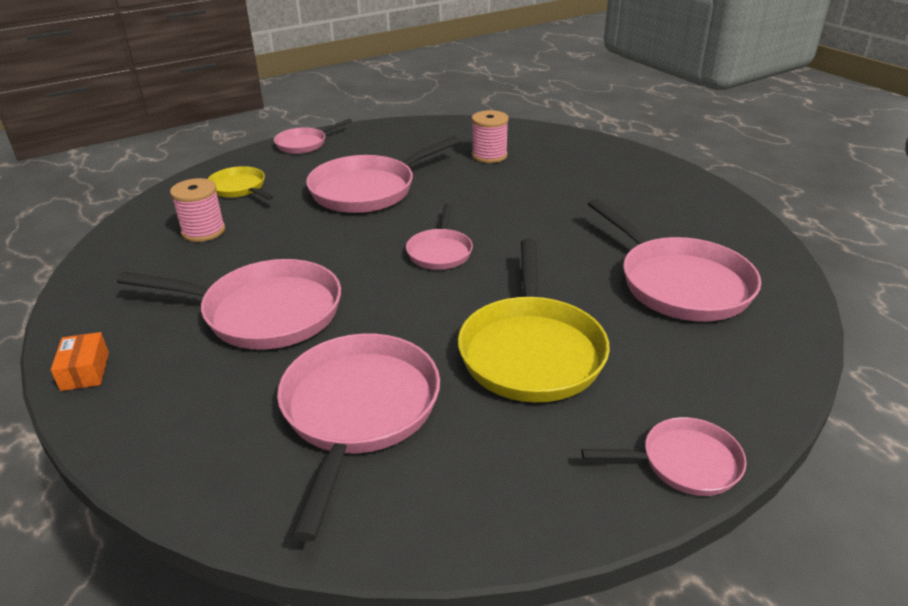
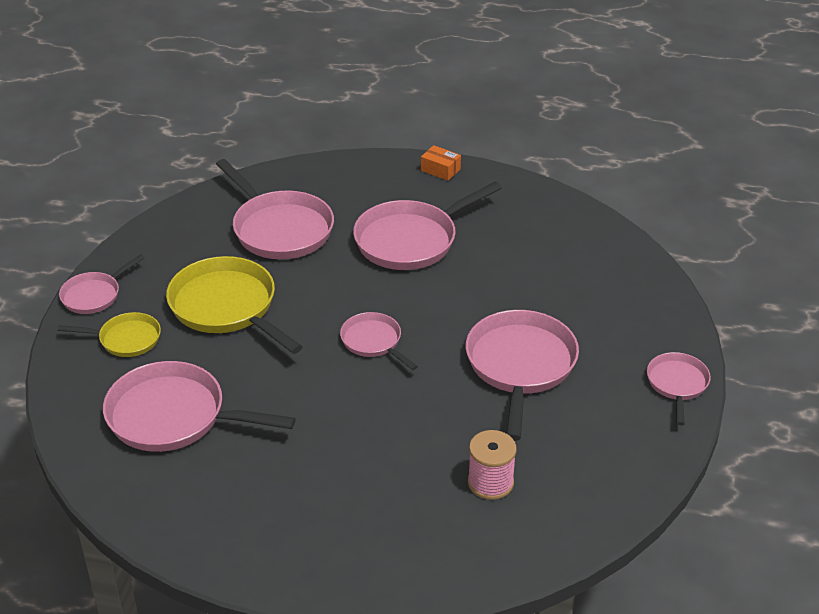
camera: 135 degrees right, 5 degrees up
pink spool [170,178,225,242] -> none
yellow pan [208,166,274,200] -> yellow pan moved to [58,312,161,357]

